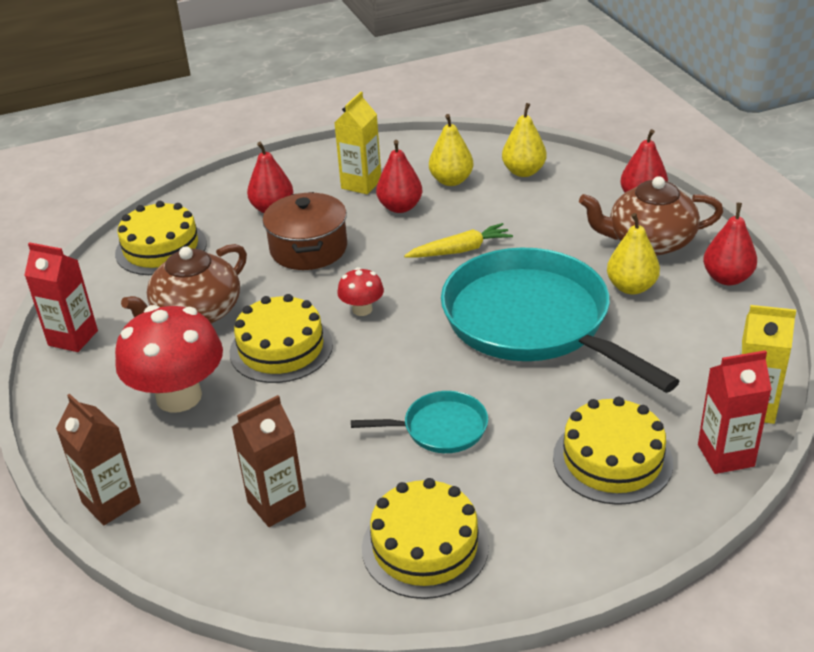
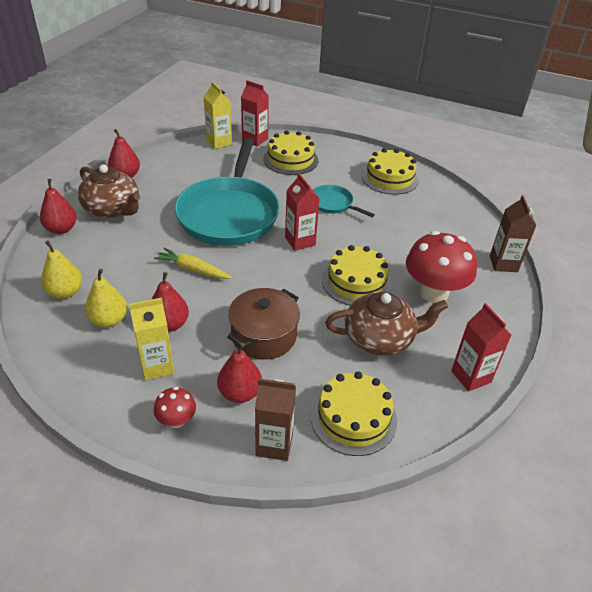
camera: 140 degrees left, 5 degrees up
brown carton [232,395,306,527] -> brown carton moved to [255,378,296,461]
red mushroom [337,267,384,316] -> red mushroom moved to [154,387,196,428]
yellow pear [607,213,660,295] -> none
none -> red carton [285,173,320,251]

